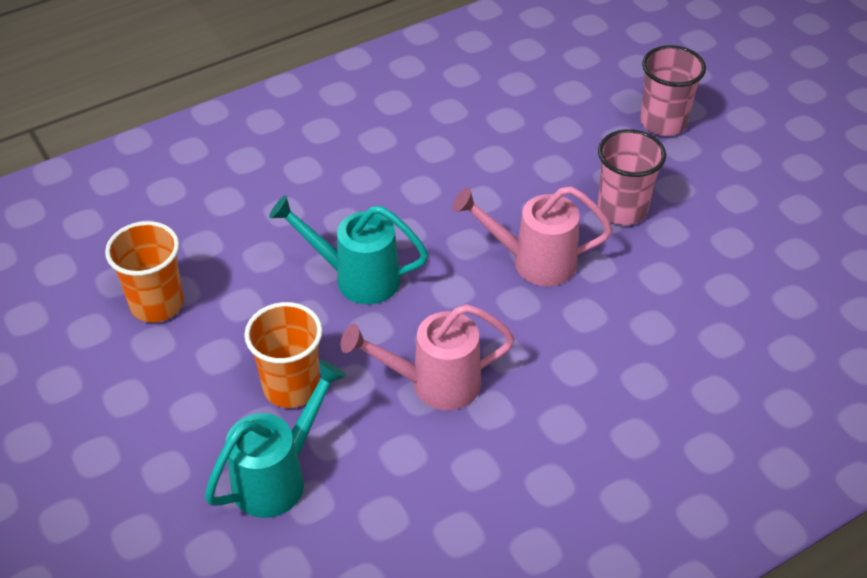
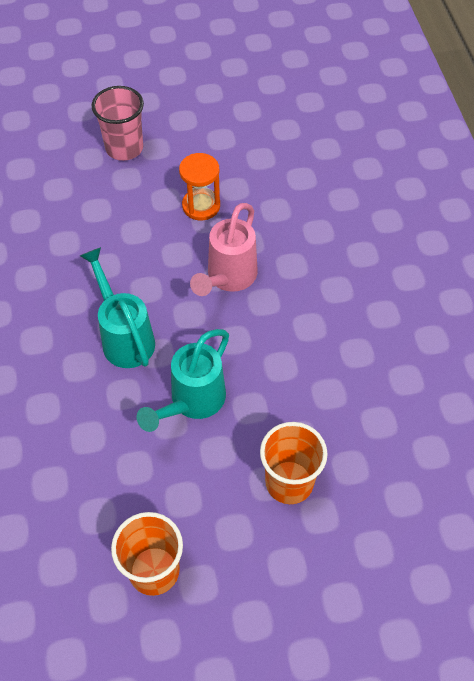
camera: 70 degrees left, 10 degrees up
turquoise watering can [205,360,346,518] -> turquoise watering can moved to [80,247,155,368]
pink watering can [341,304,515,410] -> none
pink cup [598,129,666,225] -> orange hourglass [179,153,220,221]

